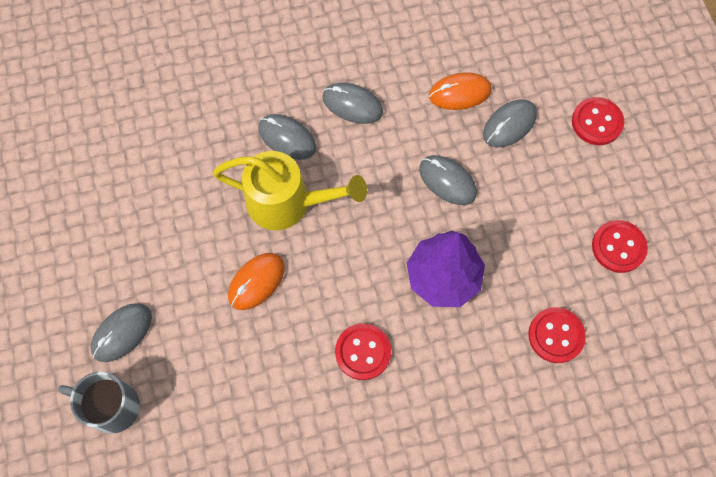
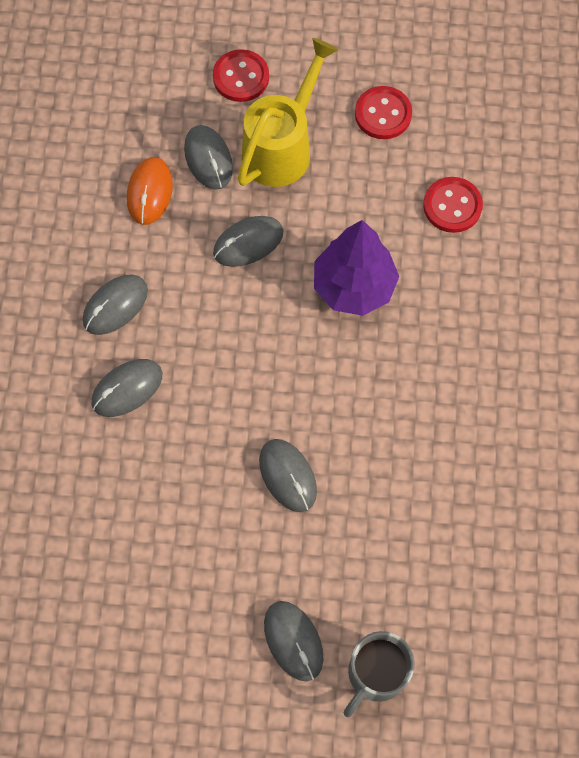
camera: 70 degrees left, 0 degrees up
yellow watering can [213,151,367,230] -> yellow watering can moved to [237,38,338,187]
orange mouse [228,253,285,310] -> grey mouse [259,439,317,512]
red button [335,324,391,380] -> none

